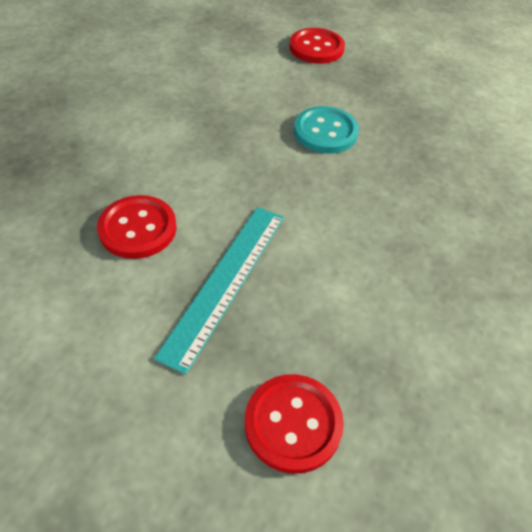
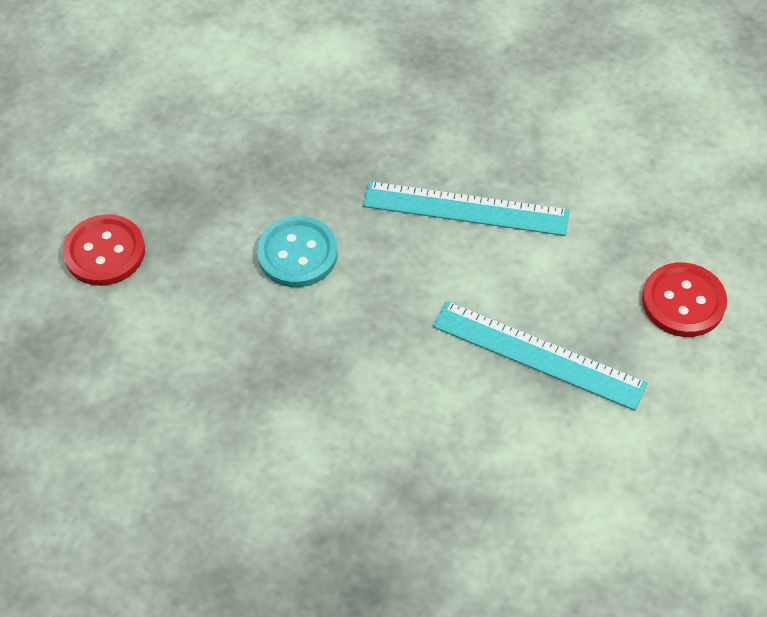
camera: 85 degrees left, 5 degrees up
red button [97,195,177,259] -> none
none -> turquoise ruler [363,181,570,236]

